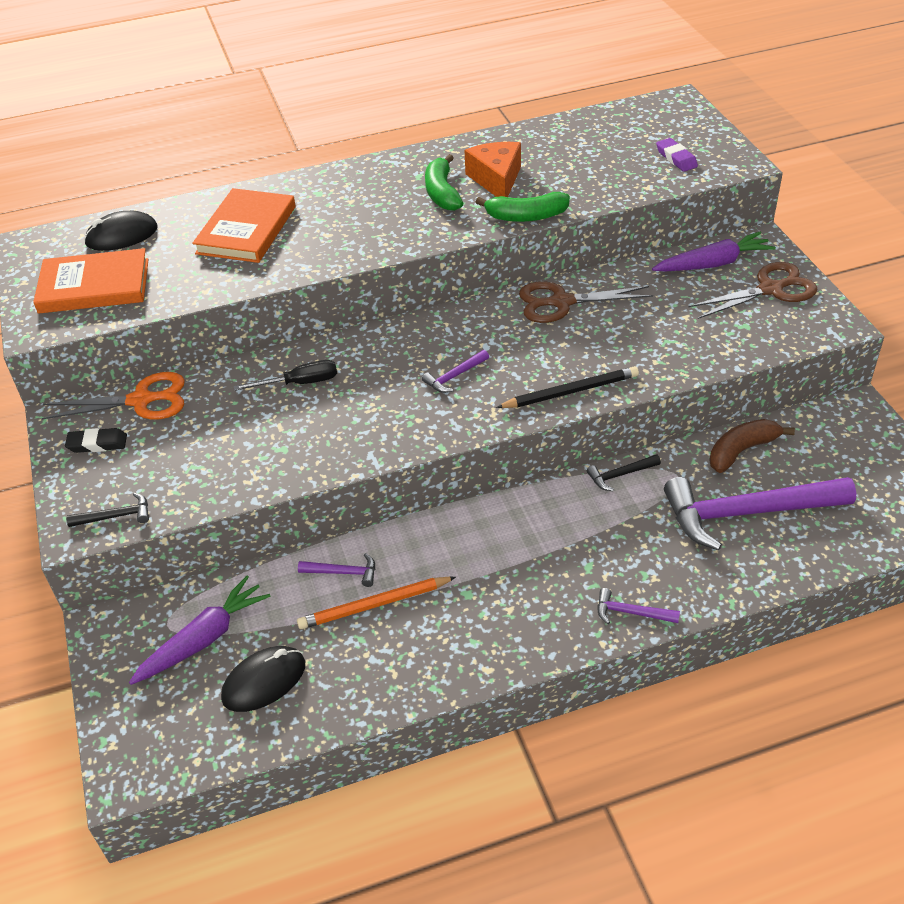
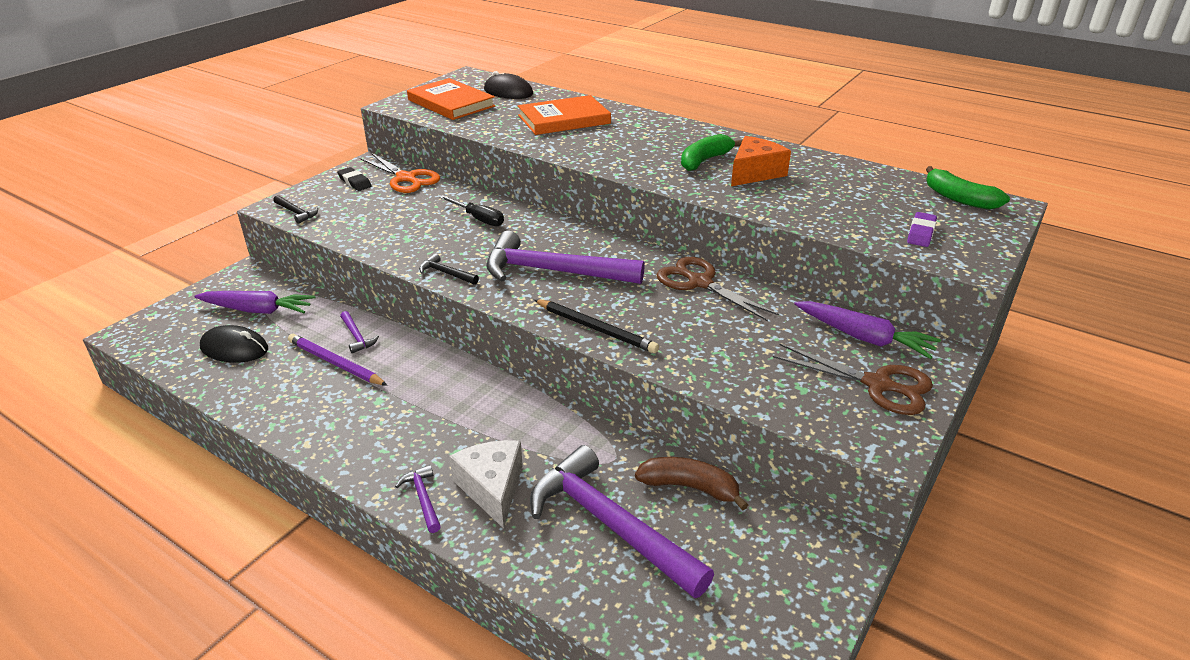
camera: 50 degrees right, 10 degrees down
orange pencil [297,577,456,629] -> purple pencil [288,334,388,386]
purple hammer [422,350,489,393] -> purple hammer [486,231,645,284], size x2.40
green banana [476,192,570,222] -> green banana moved to [926,166,1010,210]
black hammer [587,454,661,491] -> black hammer moved to [419,253,479,285]
none -> white cheese [449,440,523,529]

